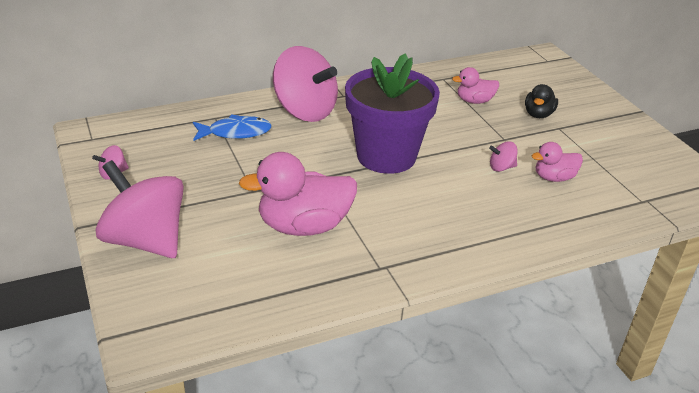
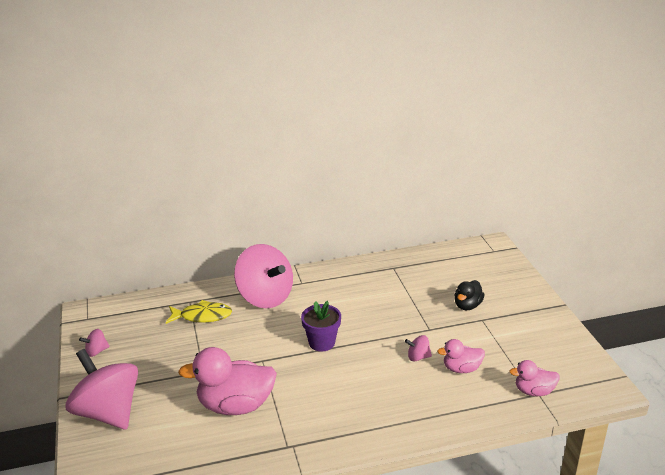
camera: 10 degrees right, 5 degrees down
blue fish [193,114,272,141] -> yellow fish [166,300,232,324]
purple flower pot [345,53,440,174] -> purple flower pot [301,301,341,351], size x0.52
pink duck [452,67,499,104] -> pink duck moved to [509,360,560,396]

